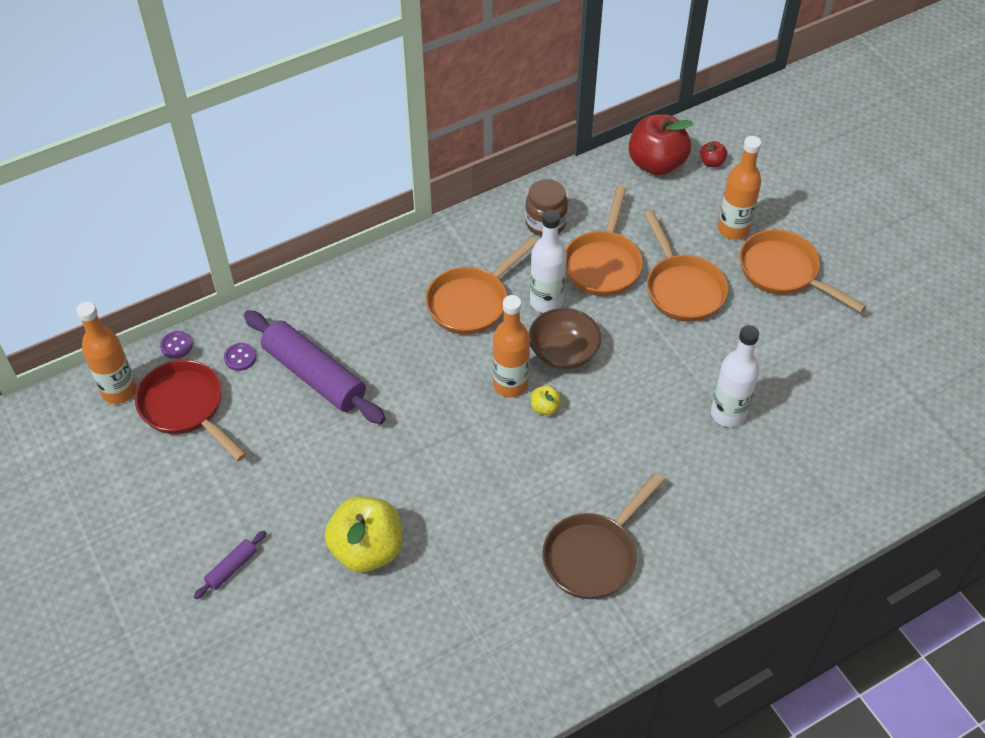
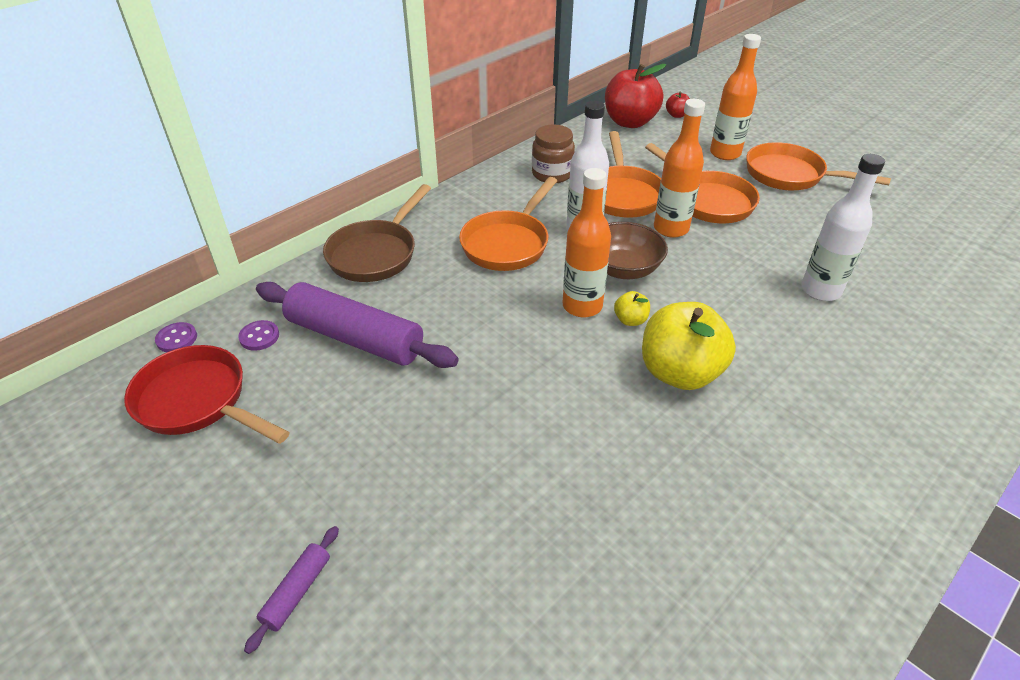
camera: 15 degrees left, 10 degrees down
orange bottle [76,302,137,404] -> orange bottle moved to [654,99,705,238]
yellow apple [324,496,402,572] -> yellow apple moved to [642,302,736,390]
brown pan [542,473,664,599] -> brown pan moved to [323,184,431,282]

